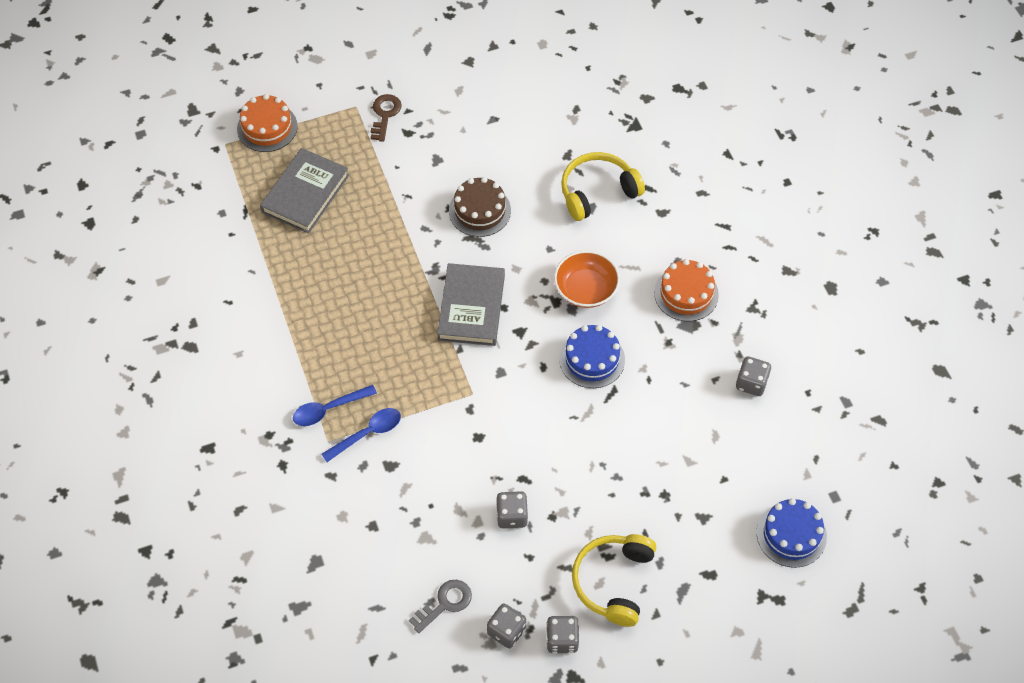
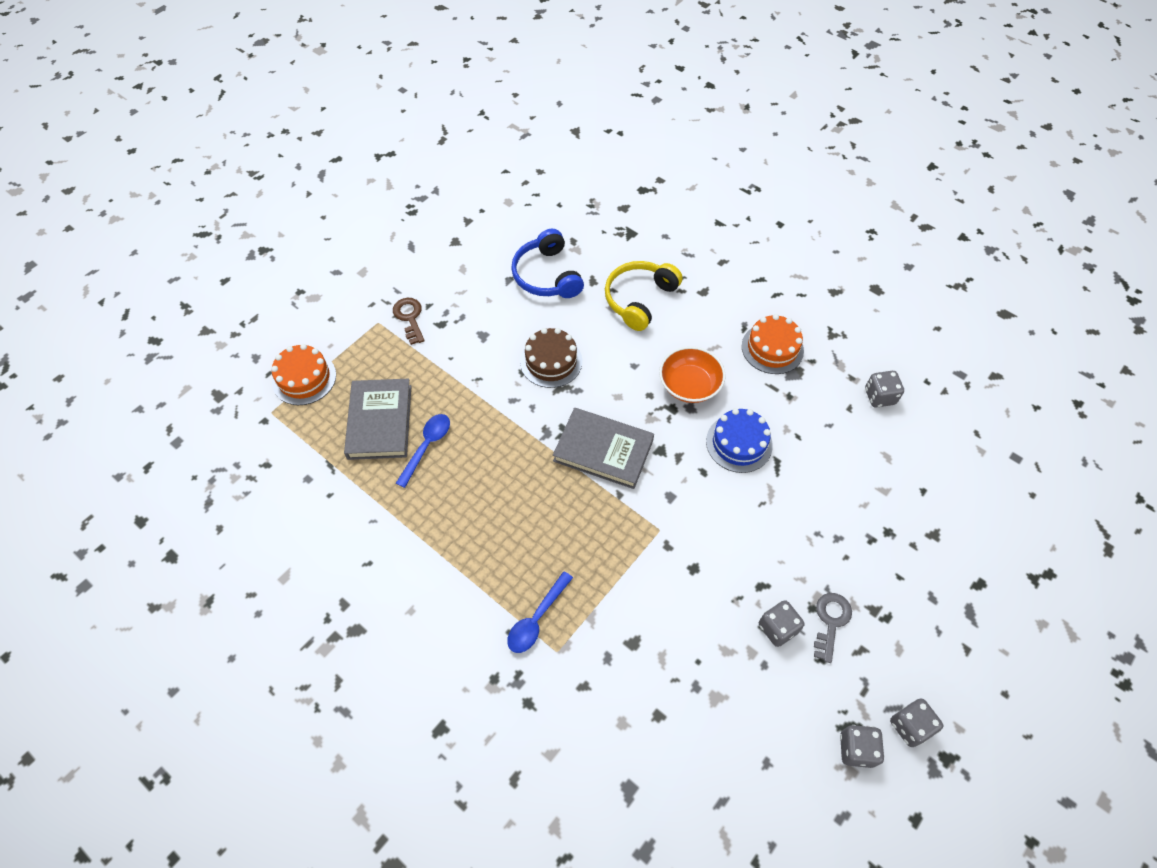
camera: 30 degrees left, 0 degrees up
blue spoon [321,408,401,462] -> blue spoon moved to [396,414,450,488]
grey key [409,580,472,633] -> grey key moved to [814,593,852,663]
grey book [437,263,505,346] -> grey book turned 45 degrees counterclockwise [553,408,654,489]
yellow headphones [572,534,656,627] -> none
blue cake [757,498,827,568] -> none
none -> blue headphones [511,229,584,298]

